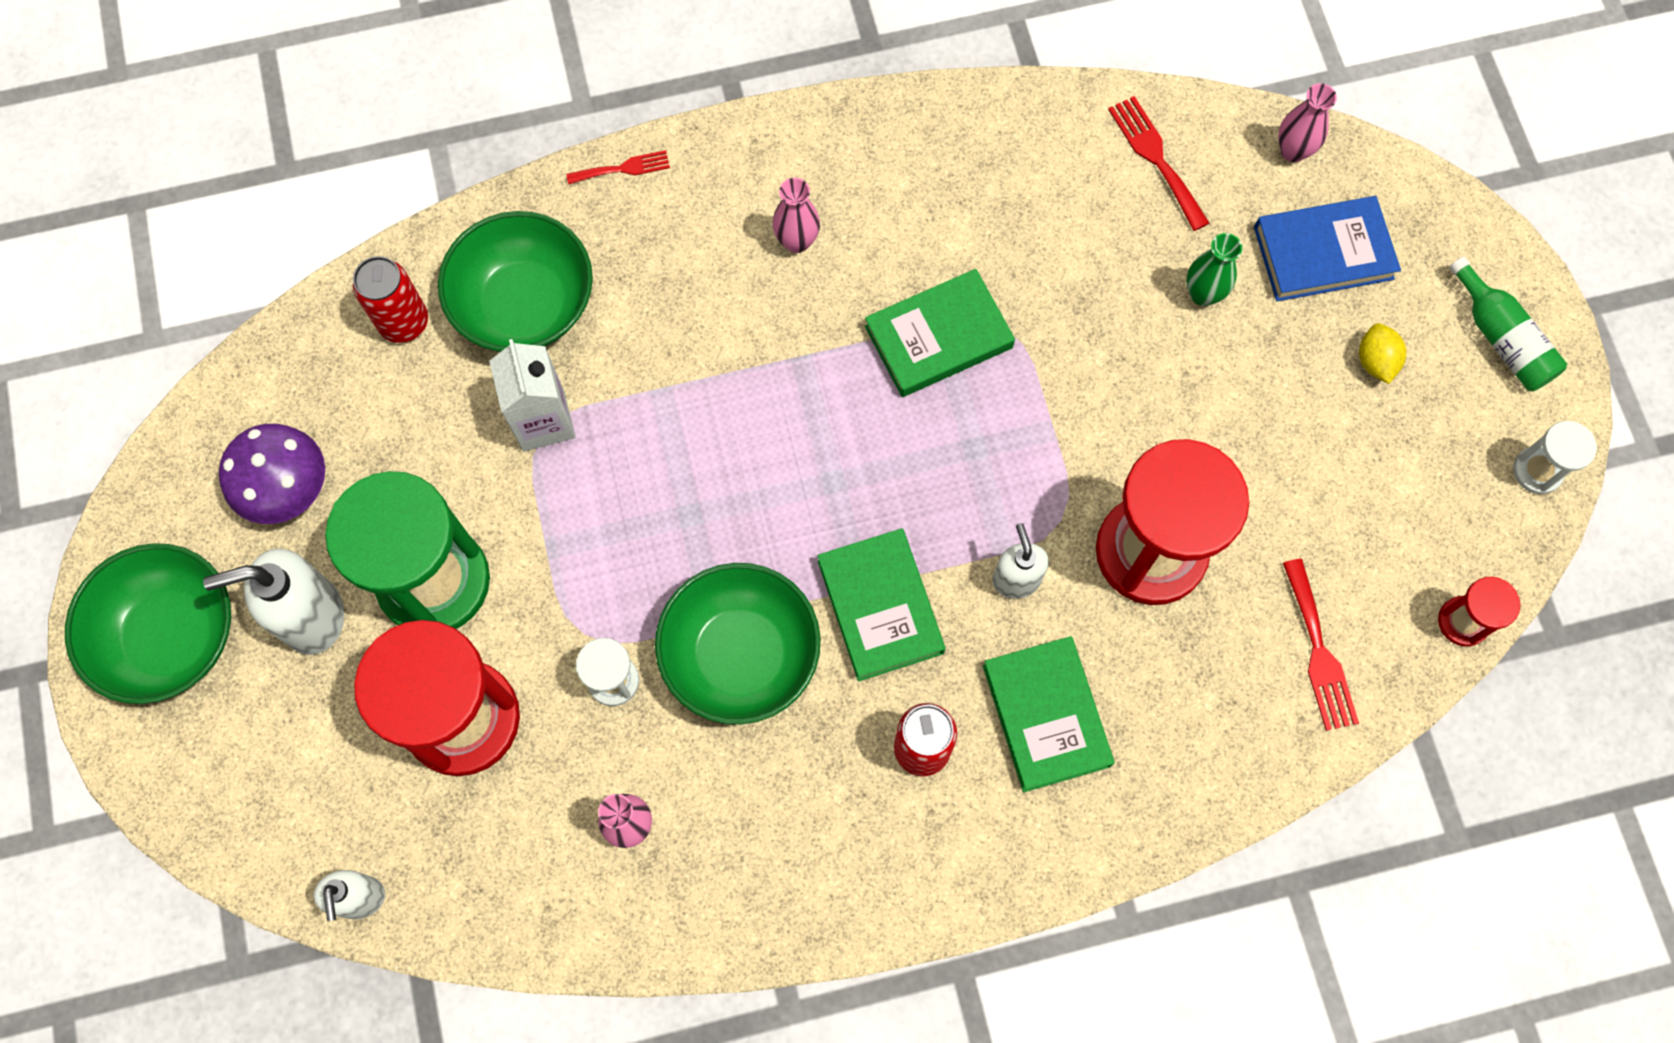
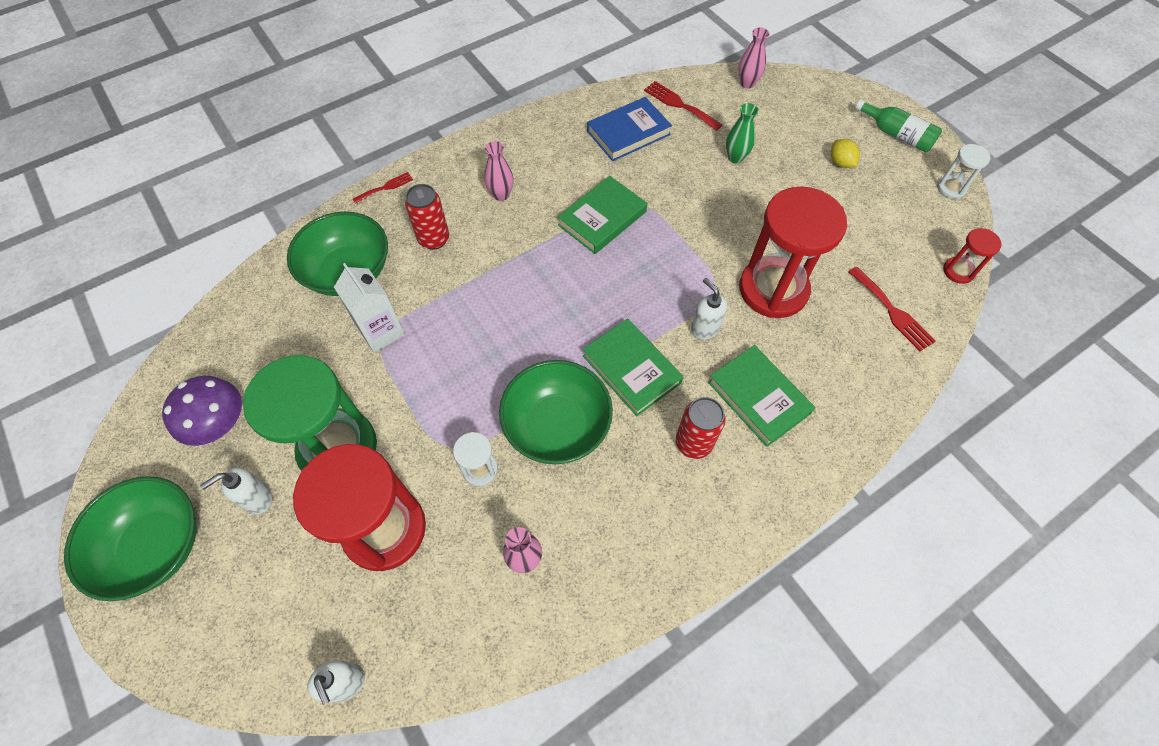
camera: 20 degrees left, 10 degrees down
white soap dispenser [203,549,344,655] -> white soap dispenser [200,467,272,514], size x0.61
red can [353,256,428,343] -> red can moved to [405,184,449,250]
blue book [1254,196,1401,301] -> blue book moved to [587,97,672,161]

